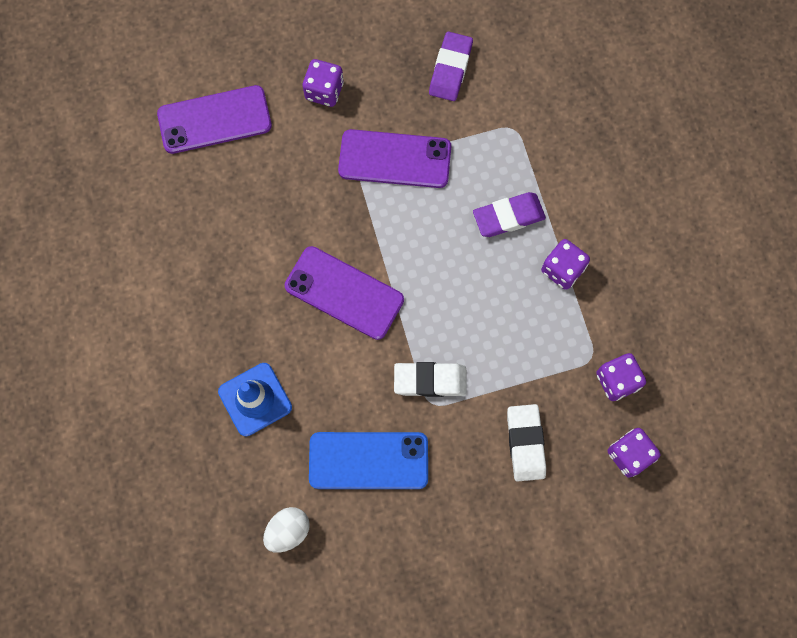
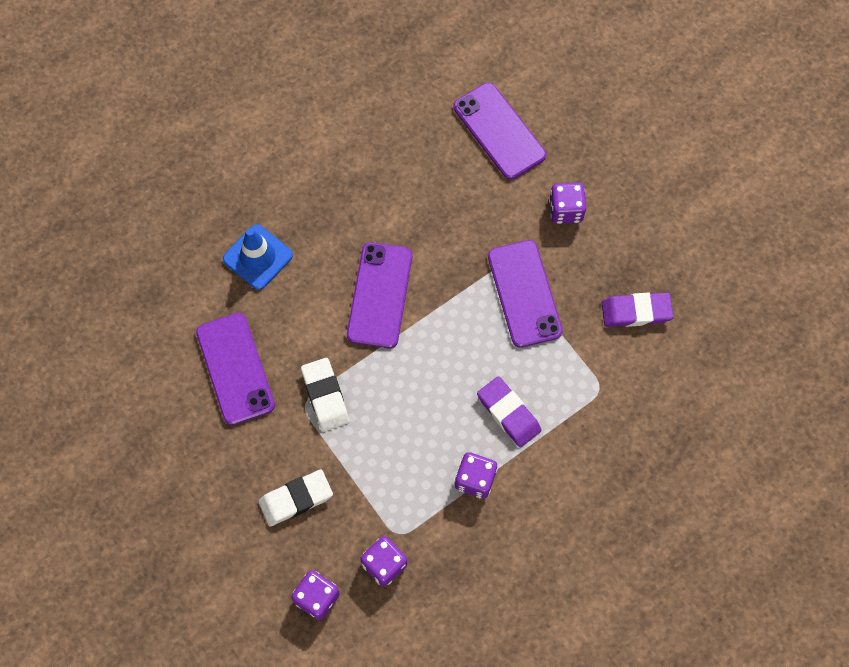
camera: 70 degrees right, 5 degrees down
white egg [263,507,310,553] -> none
blue phone [309,432,428,489] -> purple phone [196,313,275,425]

